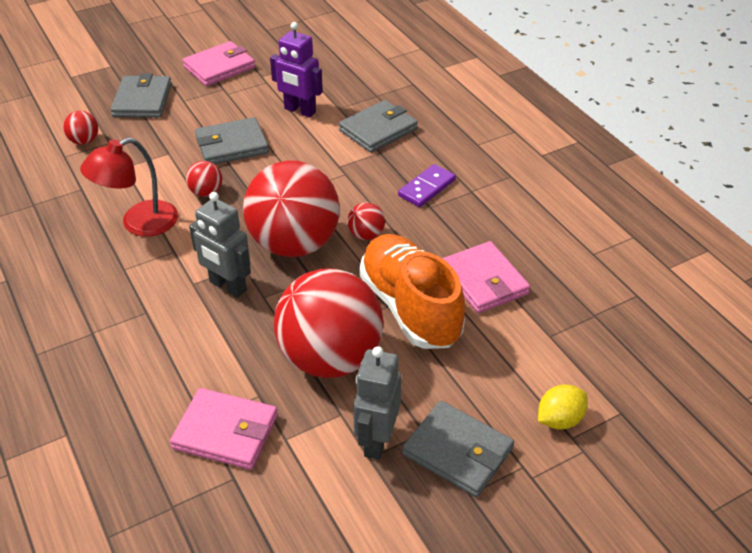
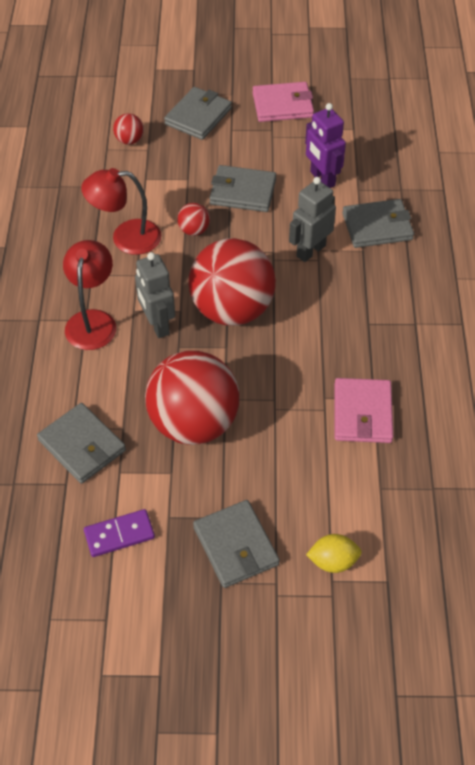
camera: 30 degrees right, 10 degrees up
pink wallet [170,388,278,470] -> grey wallet [37,403,126,484]
red ball [347,202,385,240] -> none
grey robot [353,346,402,460] -> grey robot moved to [289,177,336,262]
orange shoe [359,234,465,349] -> none
purple domino [398,164,456,207] -> purple domino moved to [84,509,155,557]
none -> red lamp [63,240,116,350]

